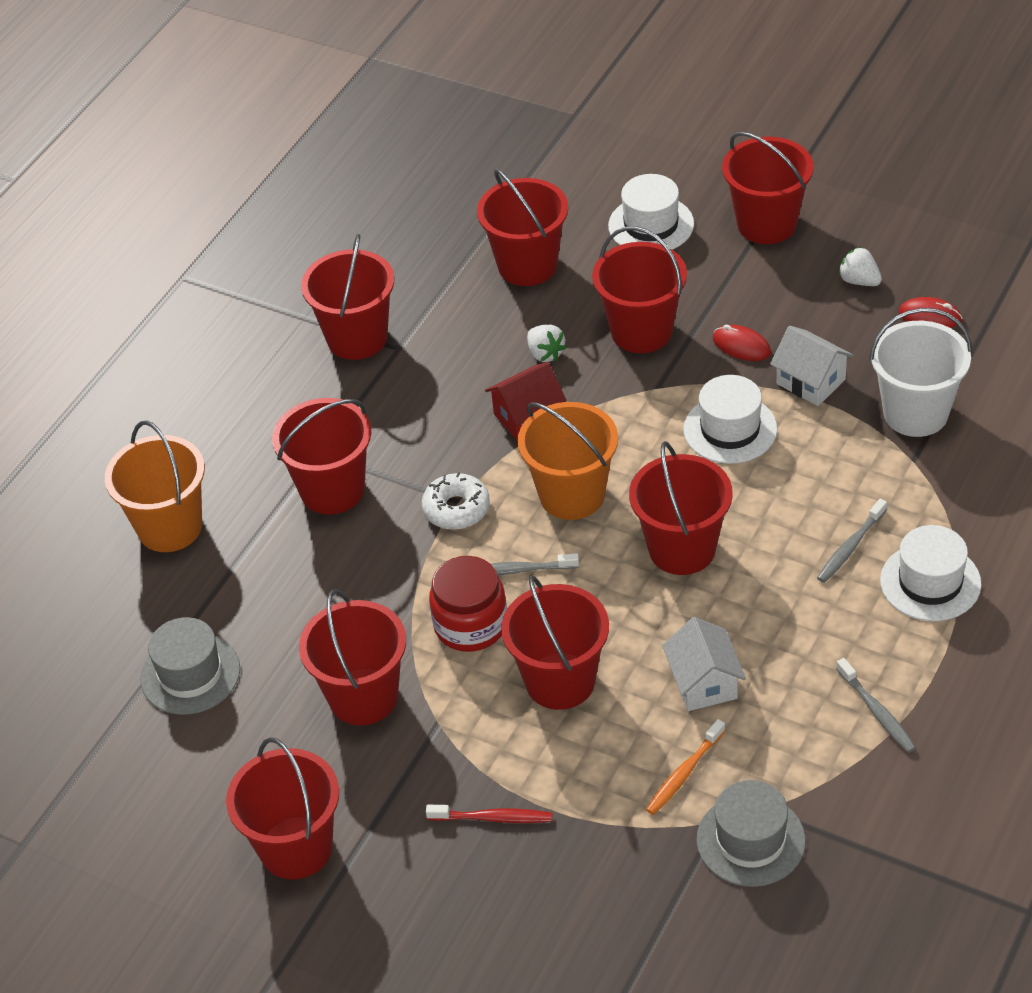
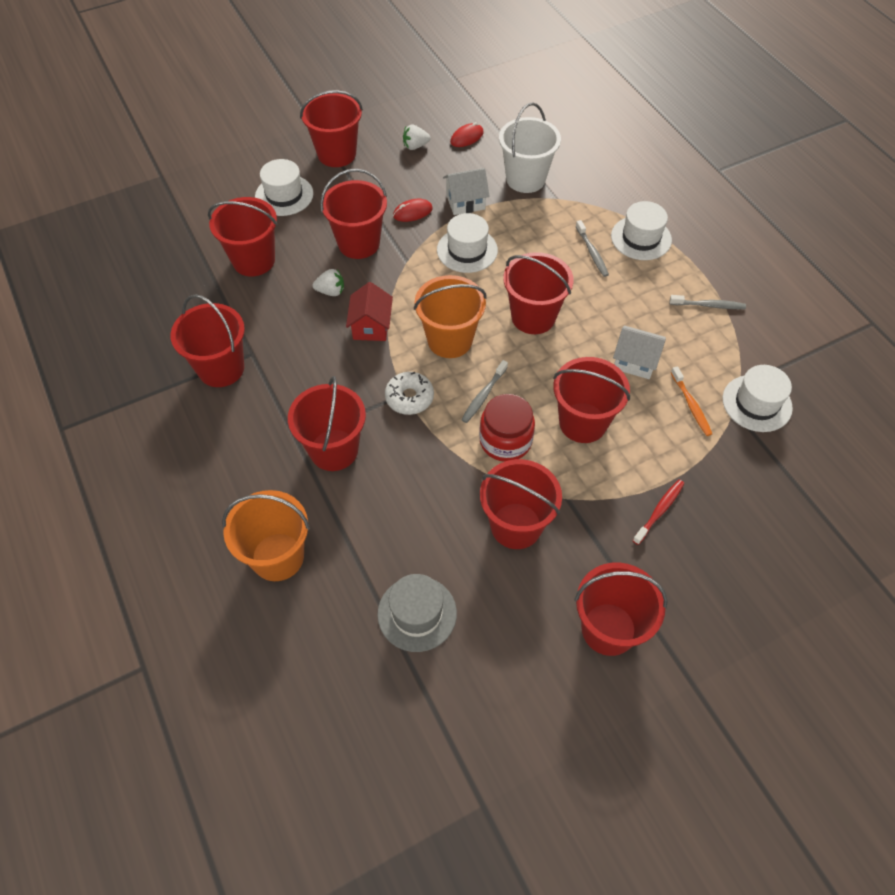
camera: 60 degrees left, 10 degrees up
grey hat [696,780,806,887] -> white hat [723,365,793,432]

